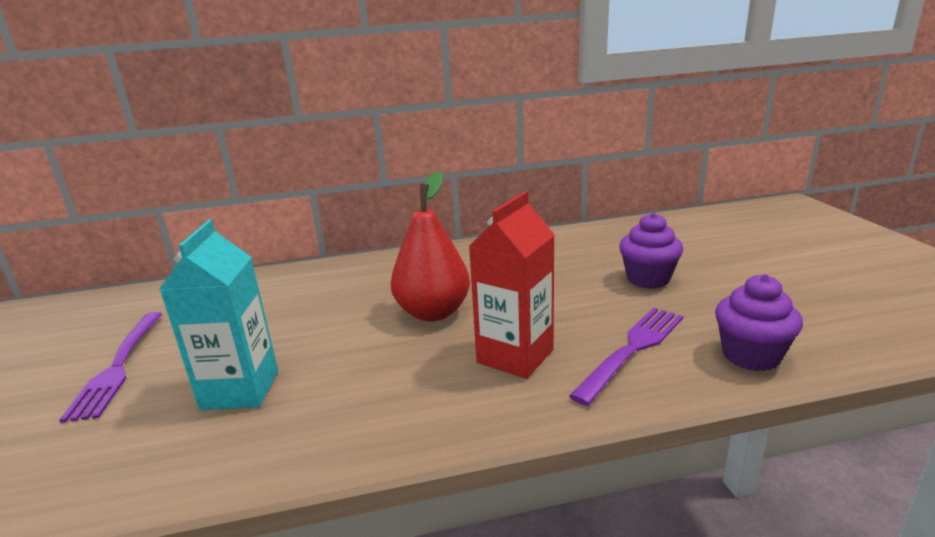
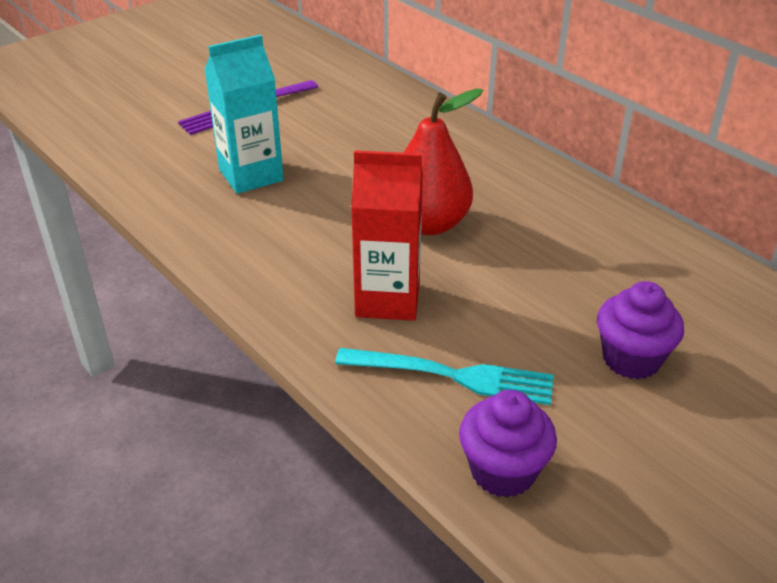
camera: 60 degrees right, 15 degrees up
purple fork [569,307,683,406] -> turquoise fork [335,348,554,405]

